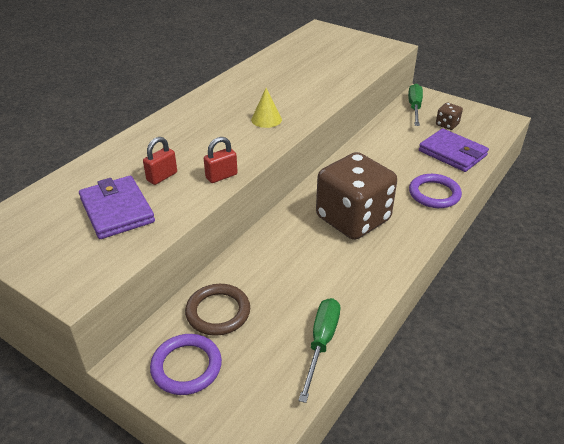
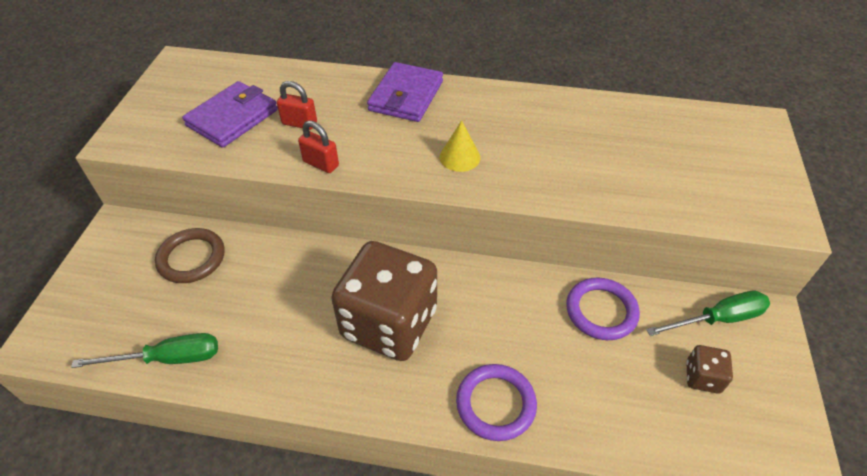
camera: 65 degrees right, 10 degrees up
purple ring [150,334,222,395] -> purple ring moved to [566,278,640,340]
purple wallet [419,128,489,172] -> purple wallet moved to [367,62,443,122]

